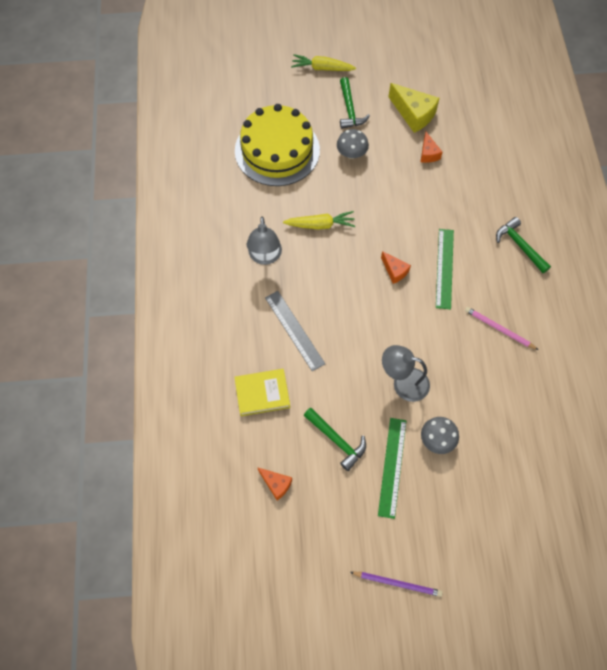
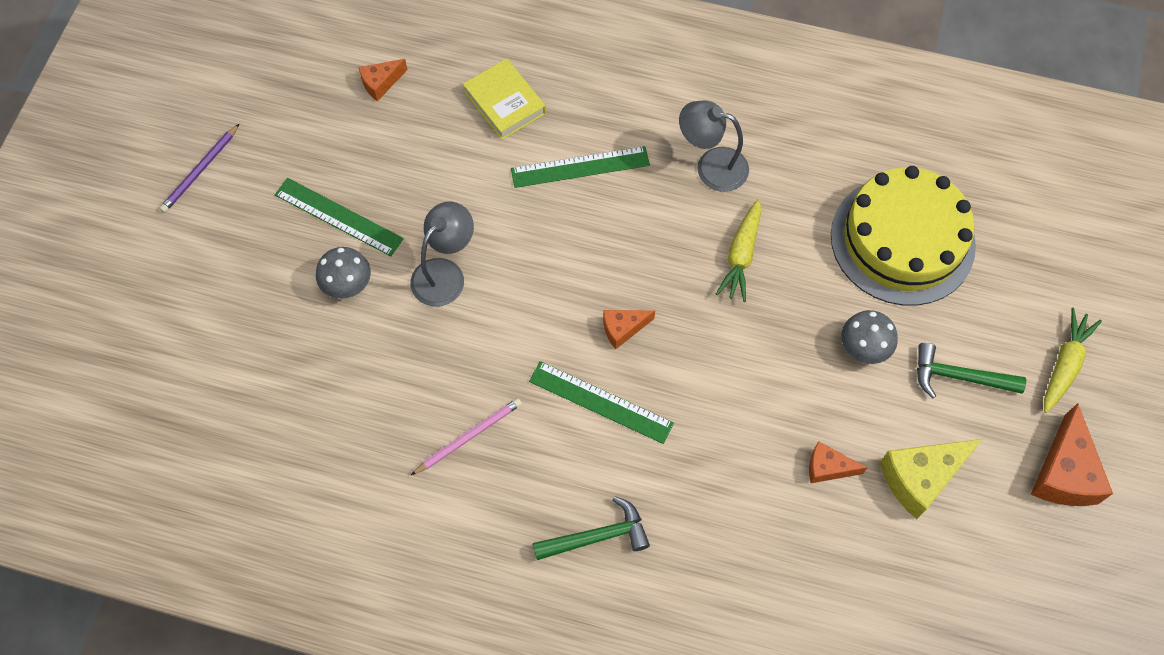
camera: 110 degrees right, 0 degrees up
yellow book [234,369,290,416] -> yellow book turned 45 degrees counterclockwise [463,58,546,140]
grey ruler [265,291,325,371] -> green ruler [511,146,650,188]
green hammer [303,408,366,471] -> none
none -> orange cheese [1031,403,1113,506]

